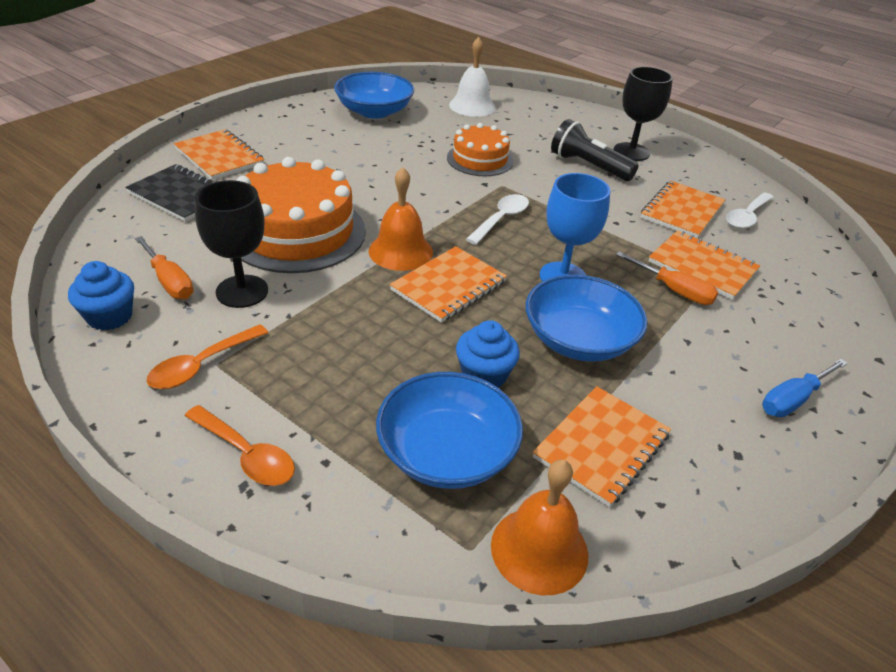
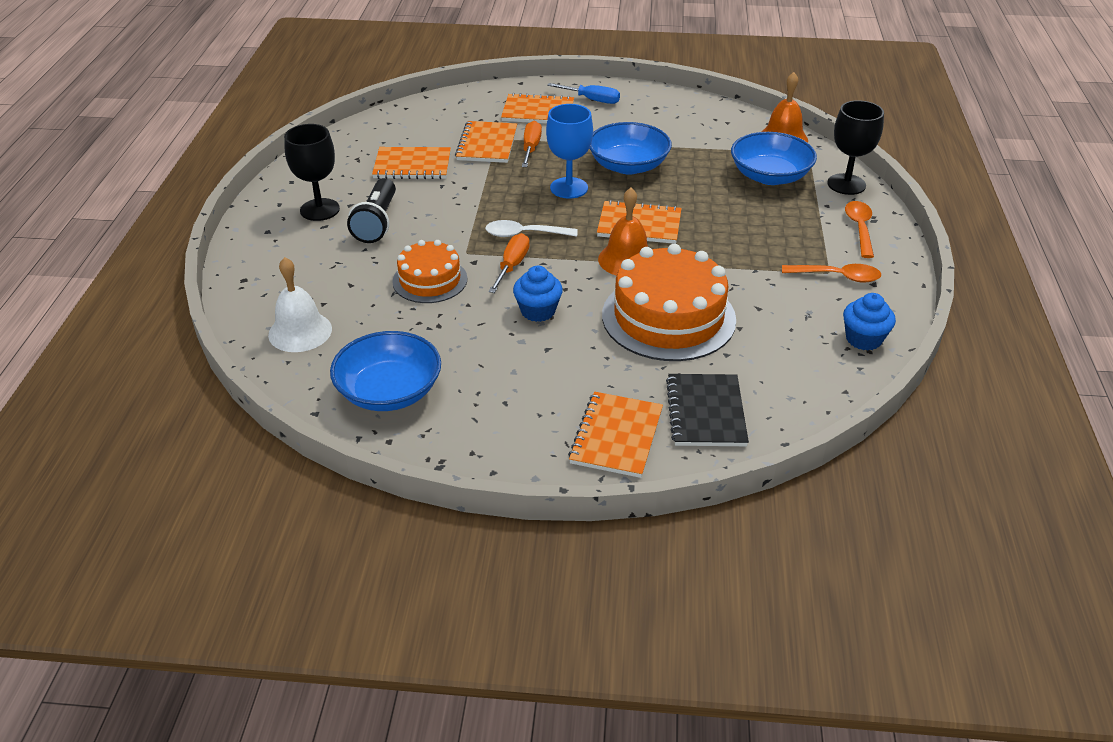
camera: 120 degrees left, 0 degrees up
orange screwdriver [135,236,194,299] -> orange screwdriver moved to [489,233,530,293]
black goblet [195,180,268,308] -> black goblet moved to [827,100,884,195]
blue cupcake [456,320,520,387] -> blue cupcake moved to [513,266,563,322]
orange notebook [533,386,671,507] -> orange notebook moved to [501,93,574,123]
white spoon [726,192,774,229] -> none

